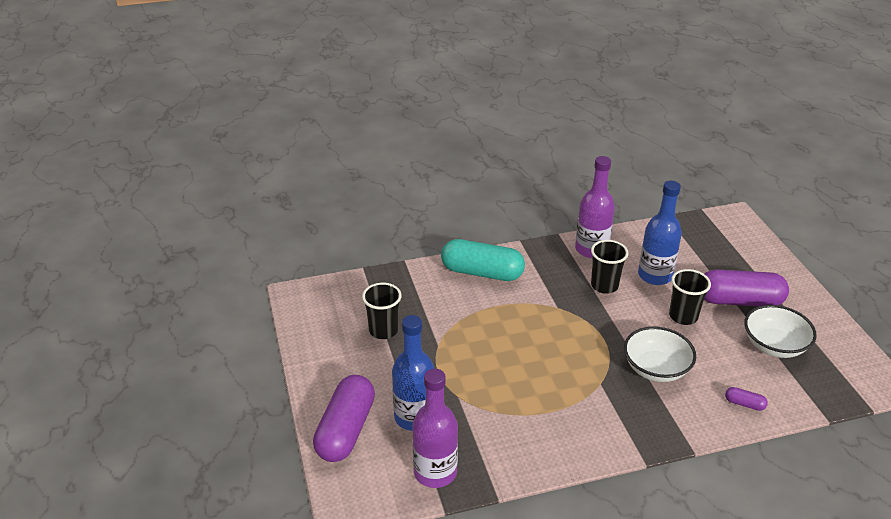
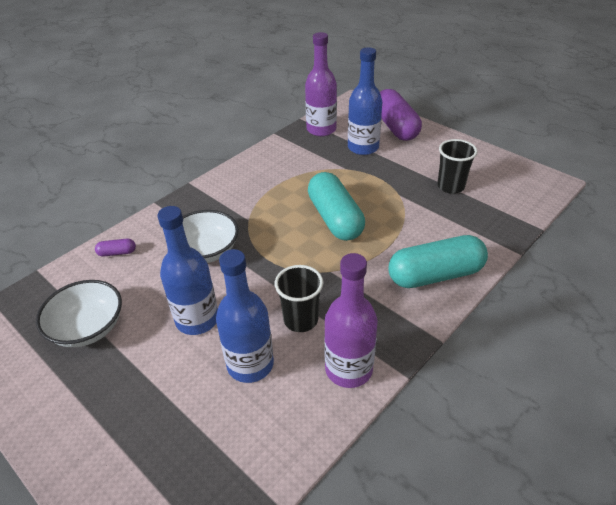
camera: 150 degrees right, 5 degrees up
black cup [669,269,711,325] -> blue bottle [157,206,218,335]
purple capsule [704,269,789,306] -> none
none -> turquoise capsule [308,172,365,241]

